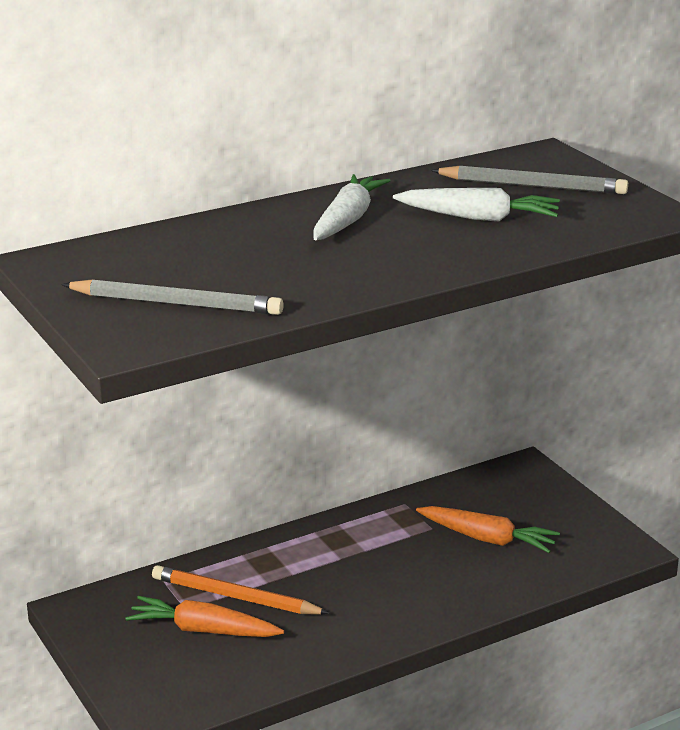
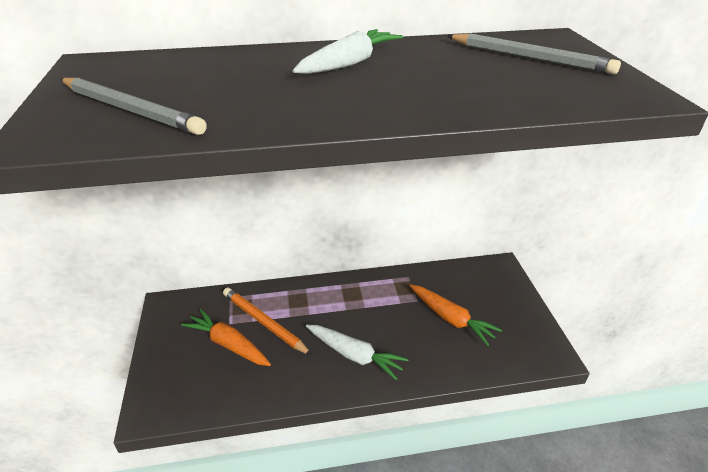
camera: 20 degrees right, 10 degrees up
white carrot [393,188,560,221] -> white carrot moved to [306,325,409,380]

